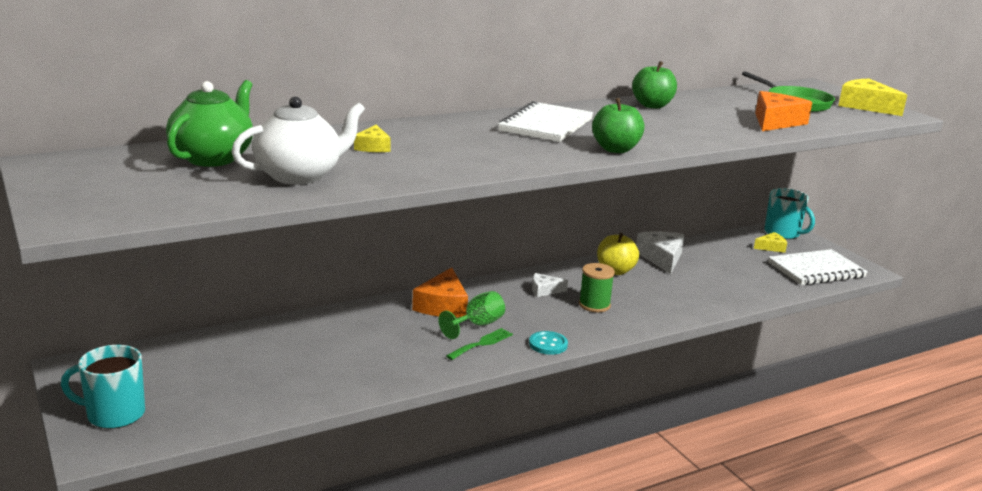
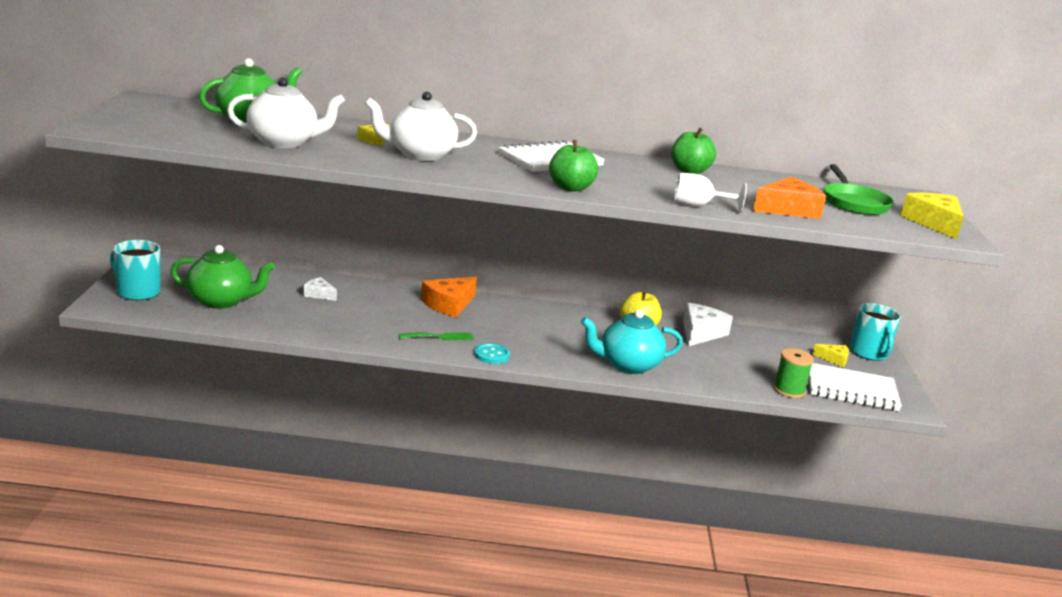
camera: 30 degrees right, 0 degrees up
green goblet [439,291,505,339] -> none
white cheese [532,273,568,297] -> white cheese moved to [303,277,337,301]
green spool [579,263,615,312] -> green spool moved to [773,348,814,398]
none -> green teapot [170,245,275,309]
none -> white teapot [365,92,477,161]
none -> turquoise teapot [581,309,683,374]
none -> white goblet [674,173,747,213]

